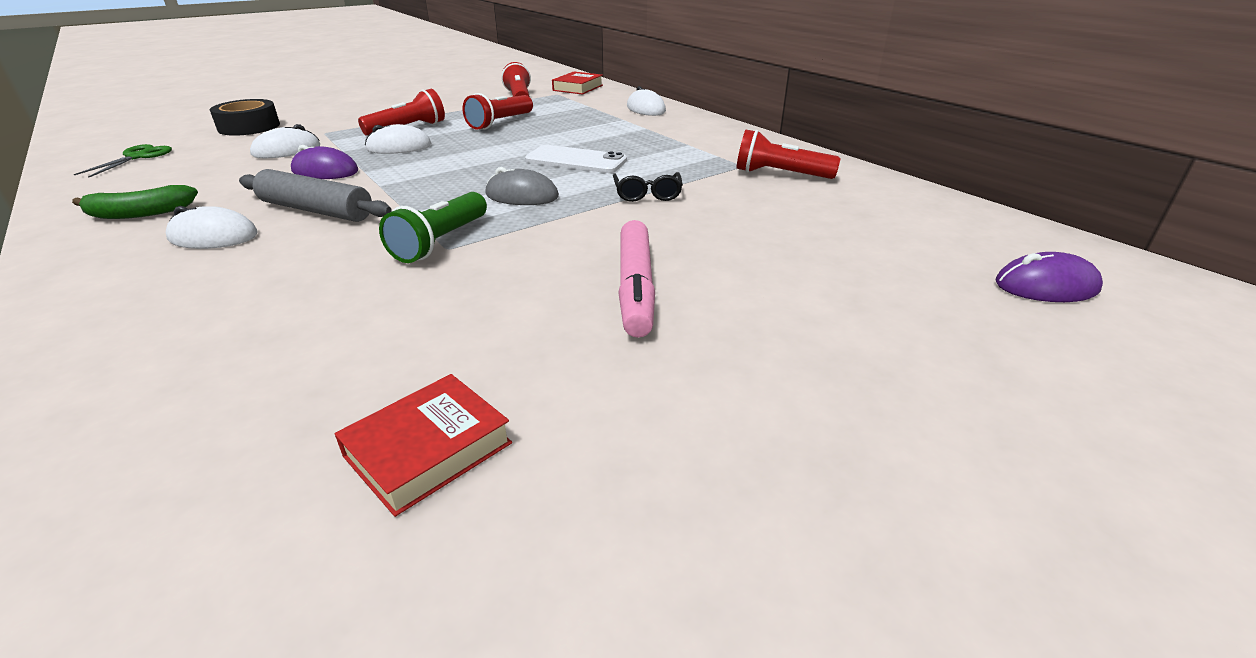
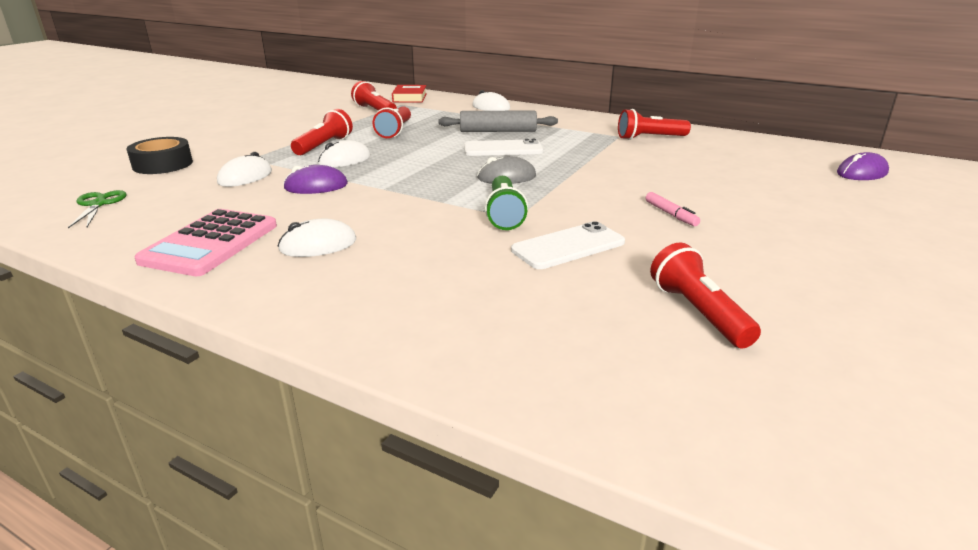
camera: 25 degrees left, 5 degrees down
green banana [72,185,198,219] -> pink calculator [134,209,277,276]
grey rolling pin [239,169,392,222] -> grey rolling pin moved to [438,110,558,132]
red book [335,374,512,517] -> red flashlight [650,243,761,349]
black glasses [613,172,683,202] -> none
pink marker [618,220,655,338] -> pink marker [646,192,700,226], size x0.55
none -> white phone [511,221,625,269]

